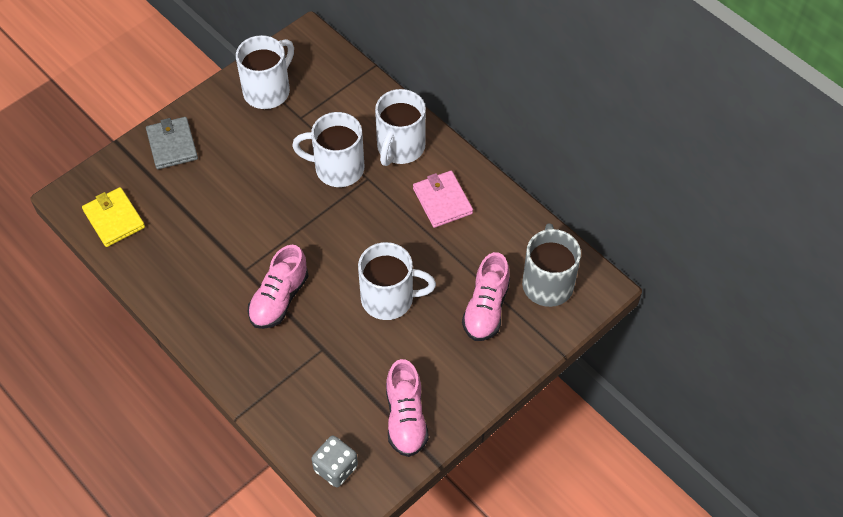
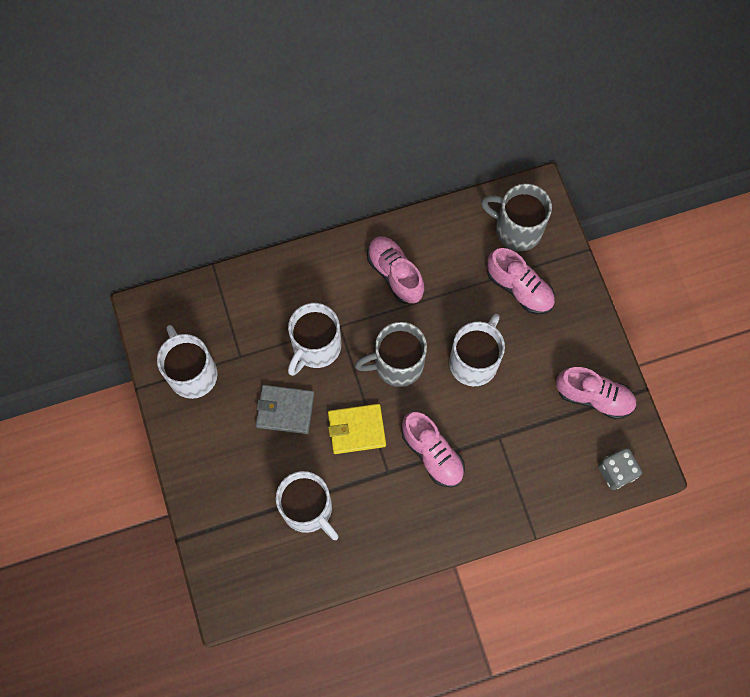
camera: 65 degrees left, 15 degrees up
yellow wallet [82,187,145,247] -> yellow wallet moved to [328,404,386,454]
grey wallet [146,117,198,169] -> grey wallet moved to [256,385,314,434]
white mug [375,89,426,166] -> white mug moved to [276,471,339,540]
pink wallet [413,171,473,228] -> pink shoe [367,236,424,304]
none -> grey mug [354,322,427,387]

